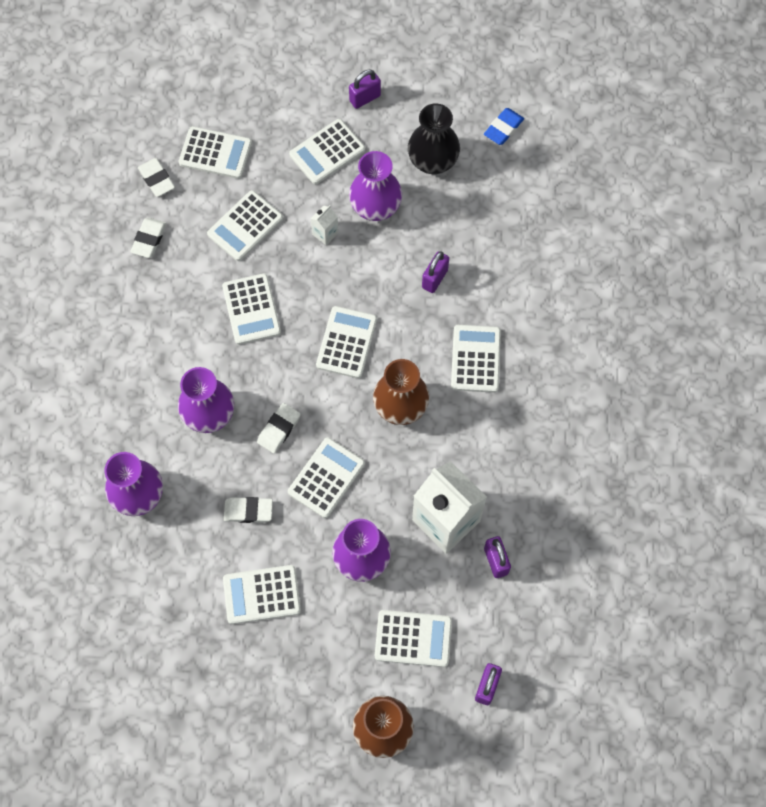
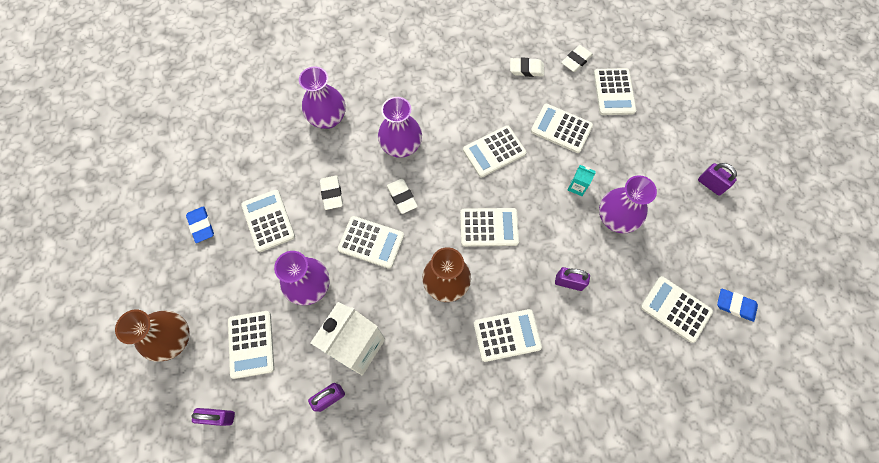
camera: 75 degrees right, 0 degrees up
white eraser [257,403,301,453] -> white eraser turned 45 degrees clockwise [387,179,418,214]
white calculator [289,119,365,184] -> white calculator moved to [641,276,713,343]
white carton [311,205,339,245] -> turquoise carton [568,165,595,196]
black vase [408,103,460,174] -> none
none -> blue eraser [186,206,214,243]

